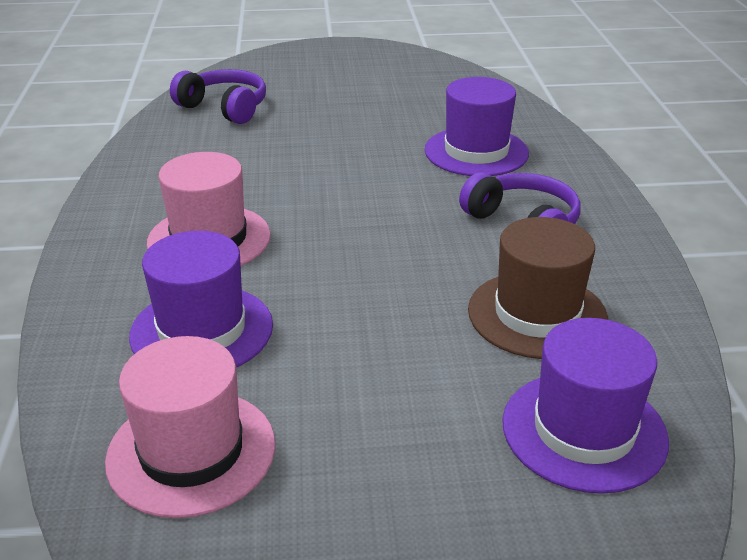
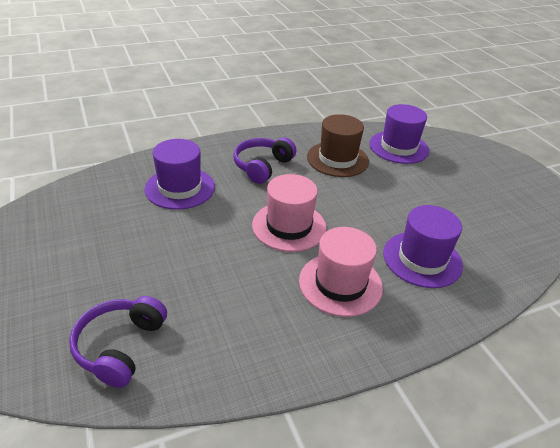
camera: 110 degrees left, 5 degrees up
pink hat [105,336,275,518] -> pink hat moved to [252,174,326,252]

